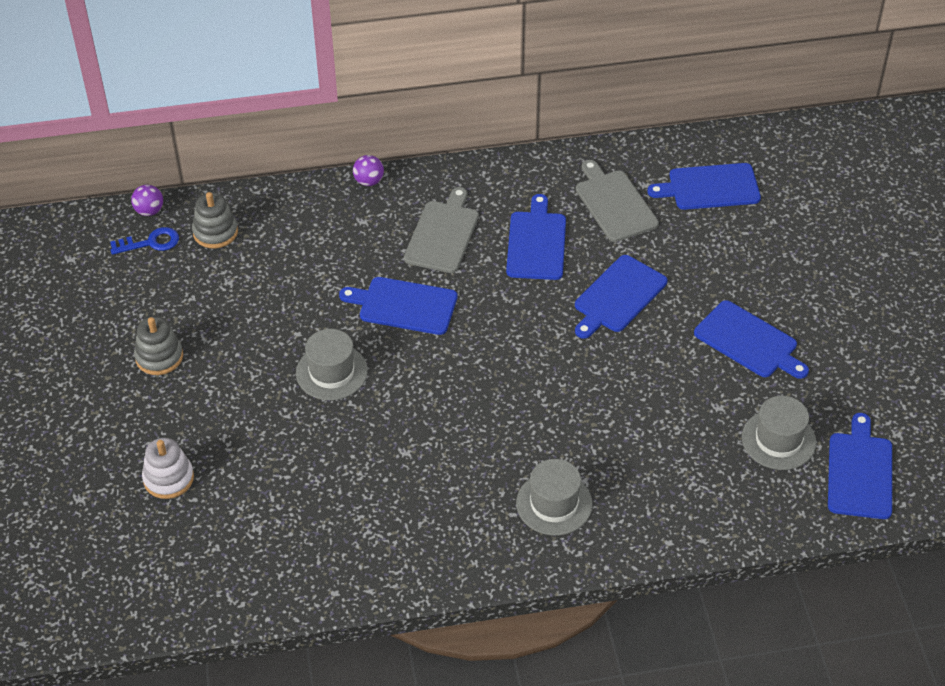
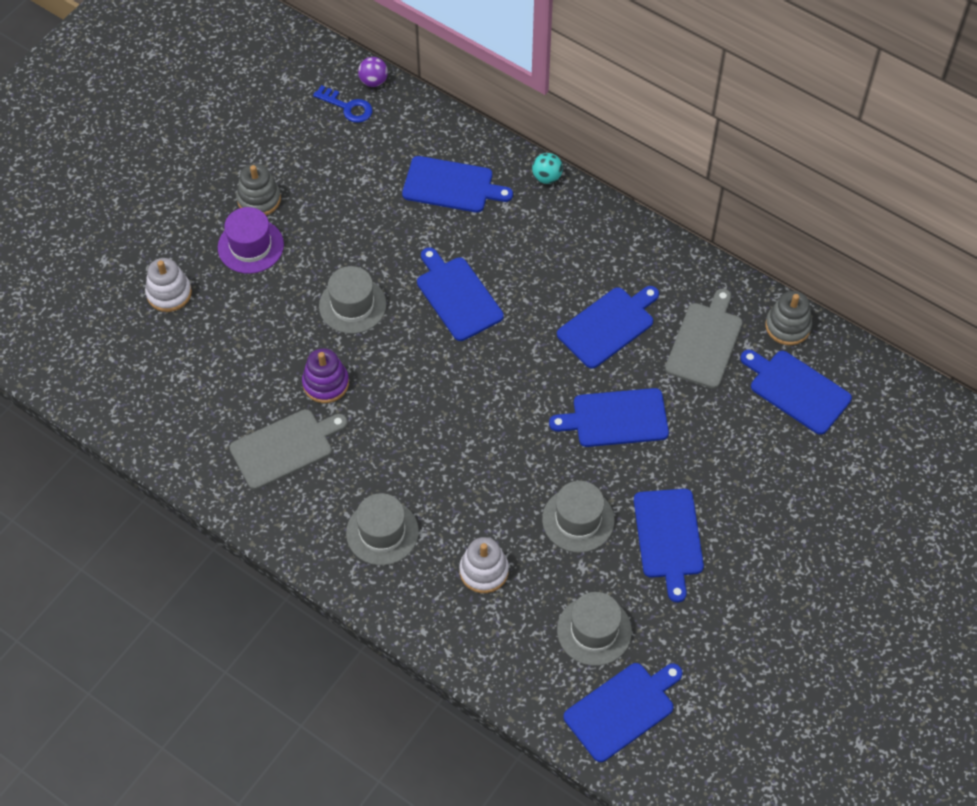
camera: 45 degrees right, 10 degrees up
grey stacking toy [192,192,238,248] -> grey stacking toy moved to [765,291,812,345]
purple ball [353,155,384,186] -> turquoise ball [532,153,563,184]
grey cutting board [404,187,479,273] -> grey cutting board moved to [229,409,348,490]
none -> purple hat [218,207,284,274]
none -> purple stacking toy [302,348,349,403]
none -> blue cutting board [402,156,513,213]
none -> white stacking toy [459,537,509,593]
none -> grey hat [542,481,614,553]

